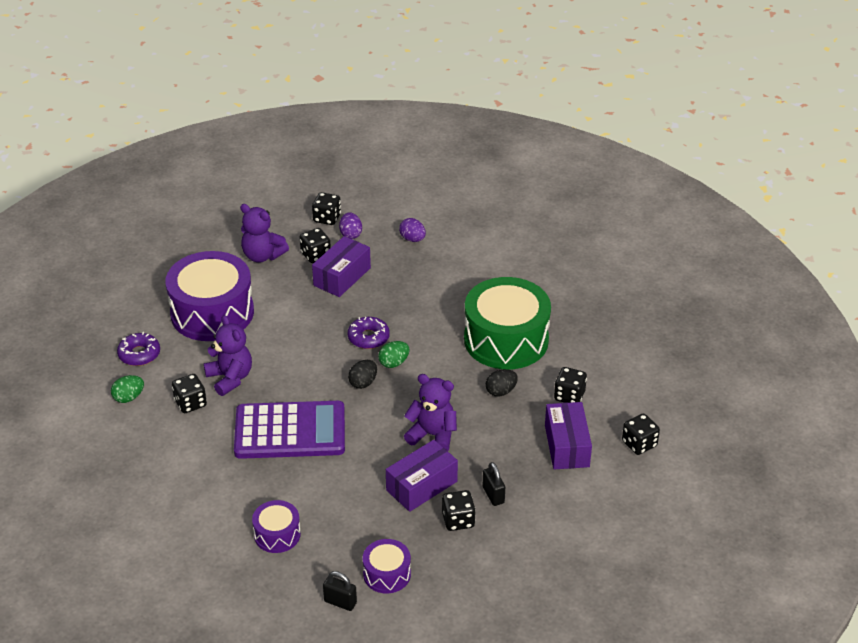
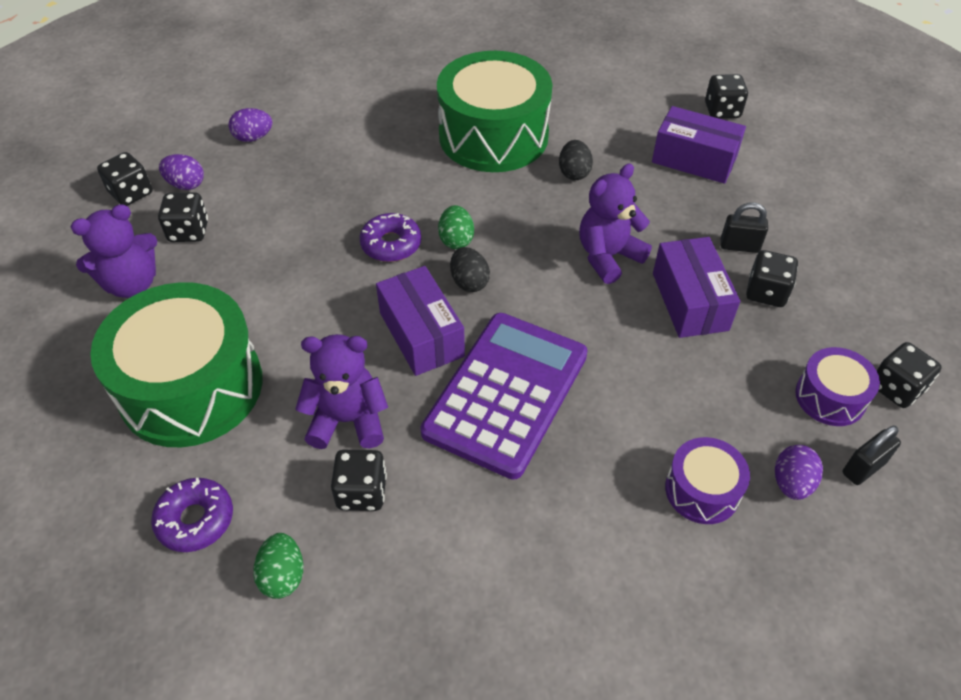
camera: 60 degrees left, 10 degrees up
purple drum [165,251,254,341] -> green drum [90,282,263,447]
purple box [312,236,371,297] -> purple box moved to [376,266,465,376]
black dice [554,367,587,403] -> black dice moved to [877,342,942,408]
none -> purple egg [775,445,823,500]

